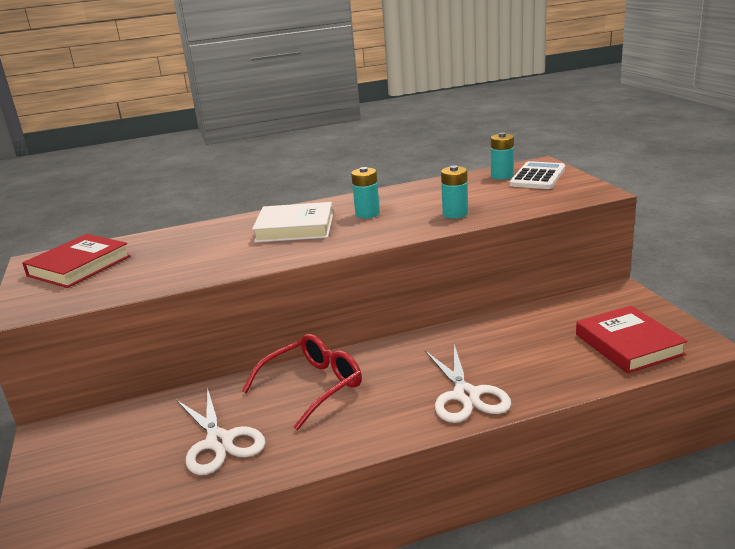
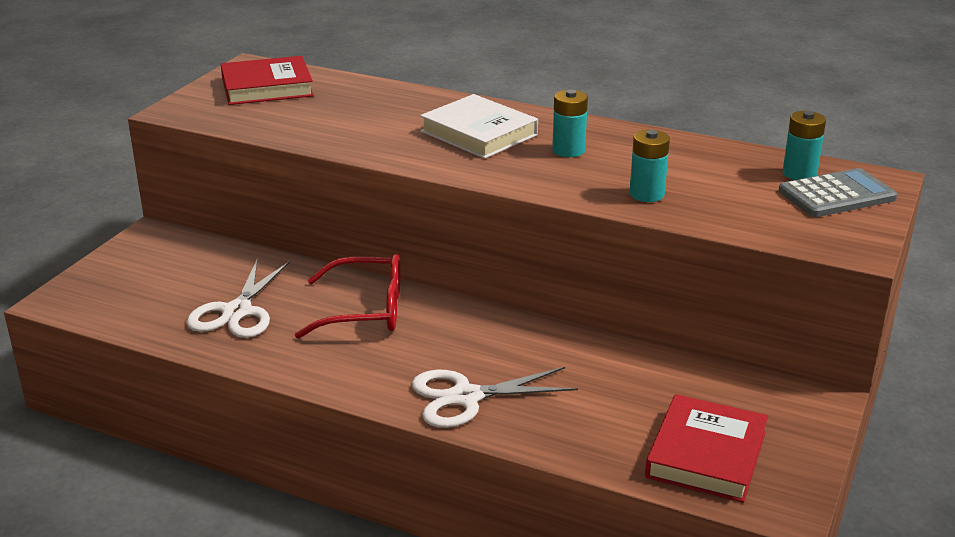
camera: 40 degrees right, 5 degrees up
white scissors [425,344,511,423] -> white scissors turned 45 degrees clockwise [412,367,578,428]
white calculator [510,161,565,189] -> grey calculator [779,168,897,217]

